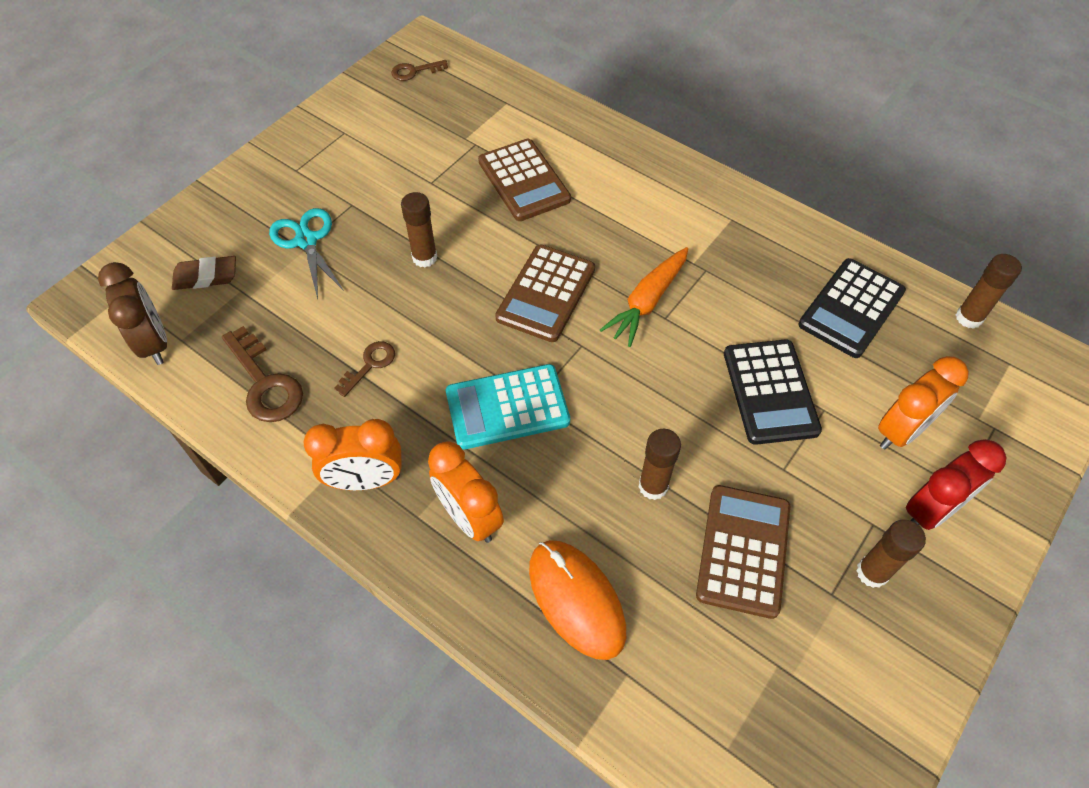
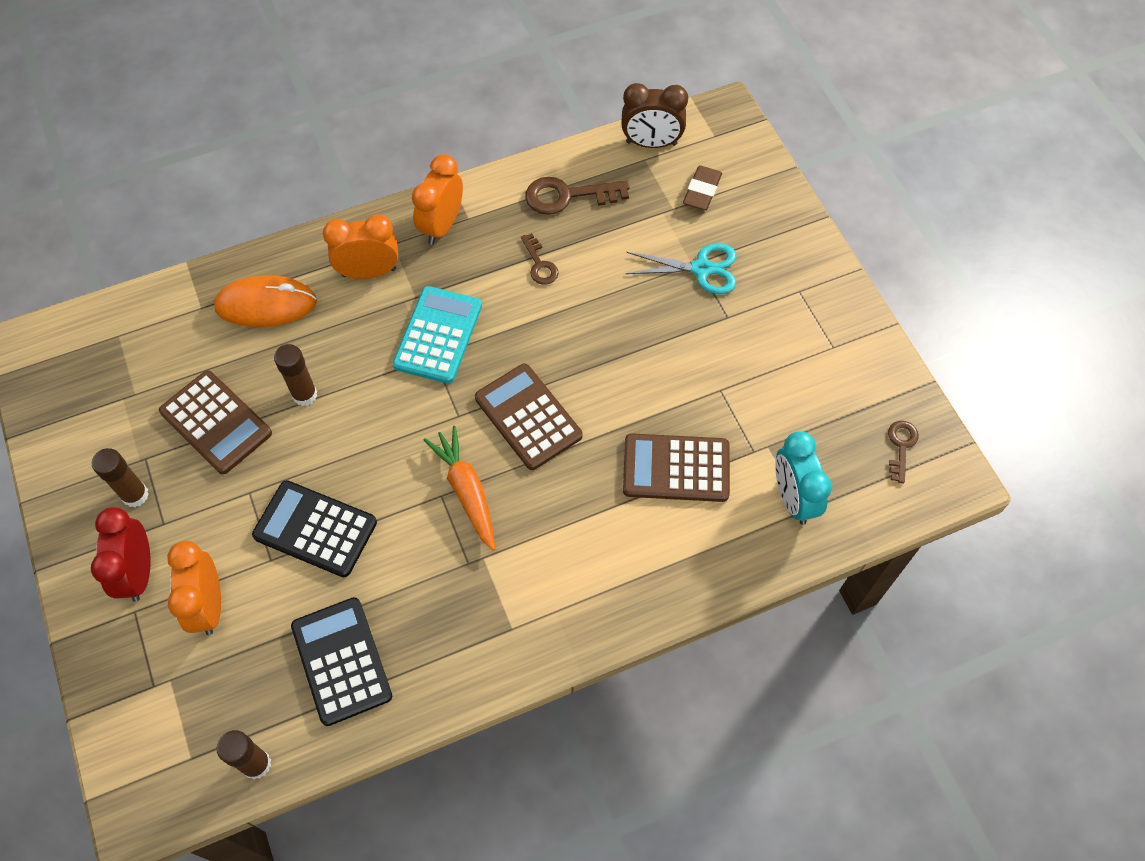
camera: 120 degrees right, 5 degrees up
brown glue stick [401,192,437,268] -> none
none -> turquoise clock [775,431,832,525]

